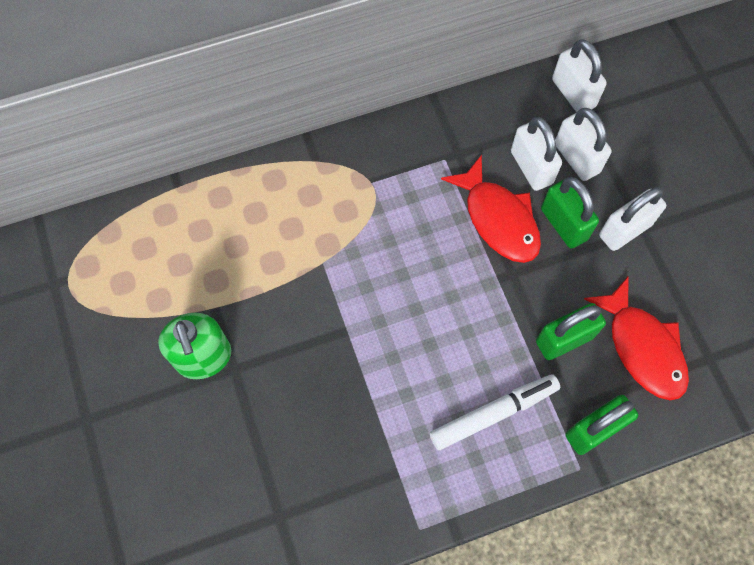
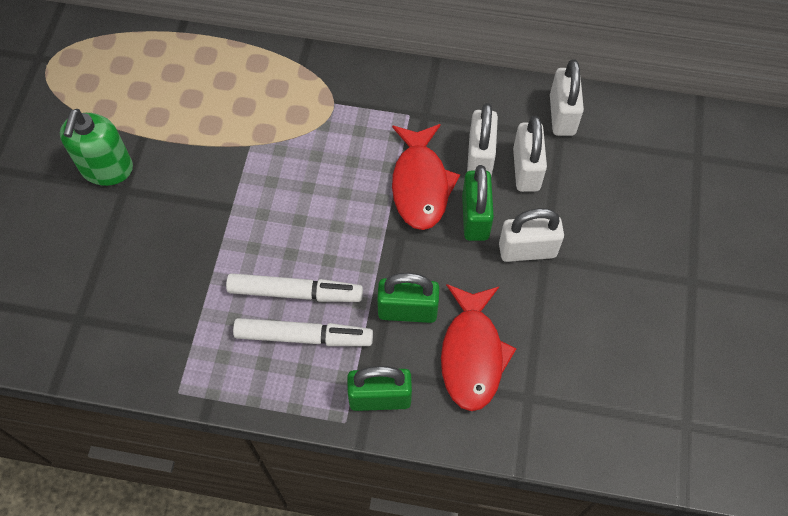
camera: 30 degrees right, 5 degrees down
none -> white marker [226,273,363,302]

